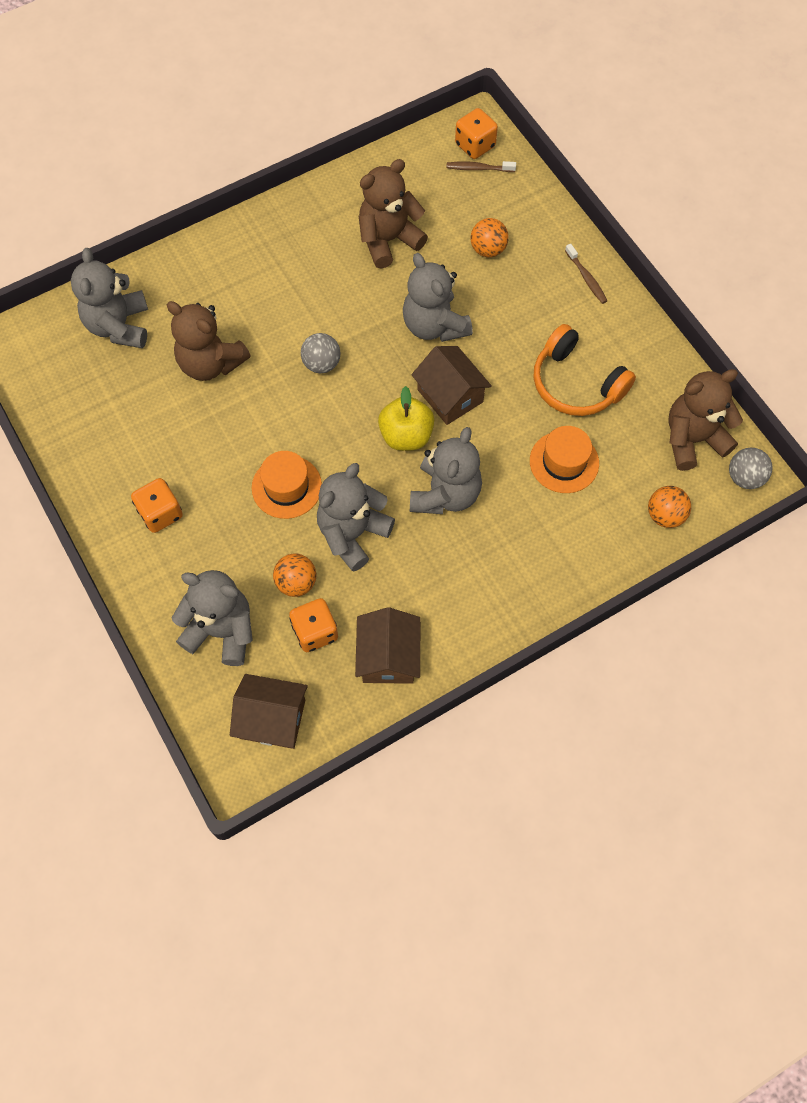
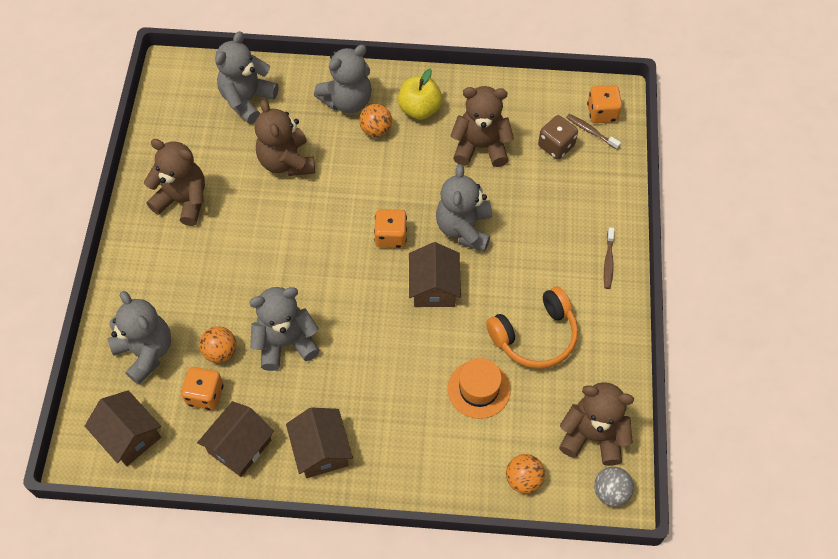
camera: 35 degrees right, 5 degrees down
orange dice [131,478,183,533] -> orange dice moved to [374,209,407,248]
orange hat [252,451,322,519] -> none
grey ball [301,333,340,373] -> none
yellow apple [378,386,434,451] -> yellow apple moved to [398,68,442,120]
grey teddy bear [410,427,482,514] -> grey teddy bear moved to [314,45,372,113]
orange ball [471,218,509,257] -> orange ball moved to [359,104,392,137]
orange headphones [534,324,636,416] -> orange headphones turned 105 degrees counterclockwise [486,287,578,369]
none -> brown teddy bear [144,139,205,226]
none -> brown house [286,407,353,478]
none -> brown dice [538,115,578,160]

